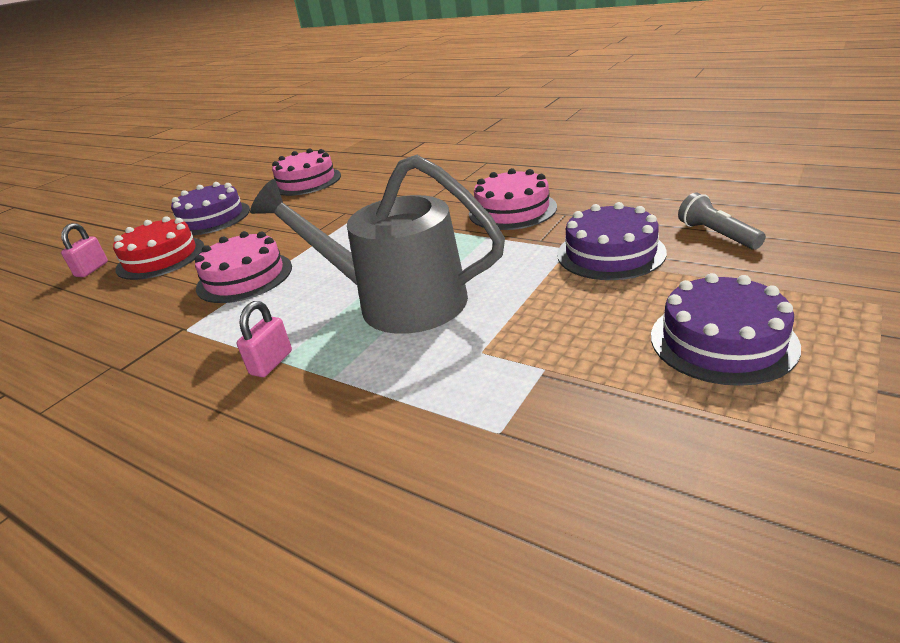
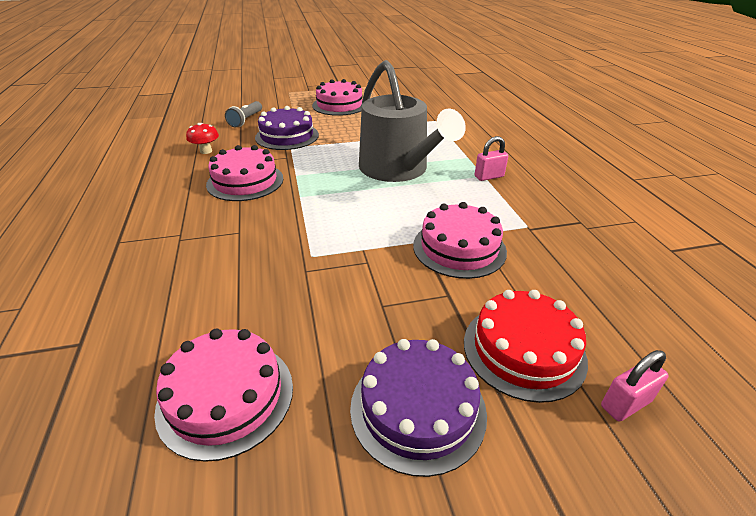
camera: 140 degrees left, 5 degrees up
purple cake [651,273,801,386] -> pink cake [312,79,363,116]
none -> red mushroom [186,123,219,154]

